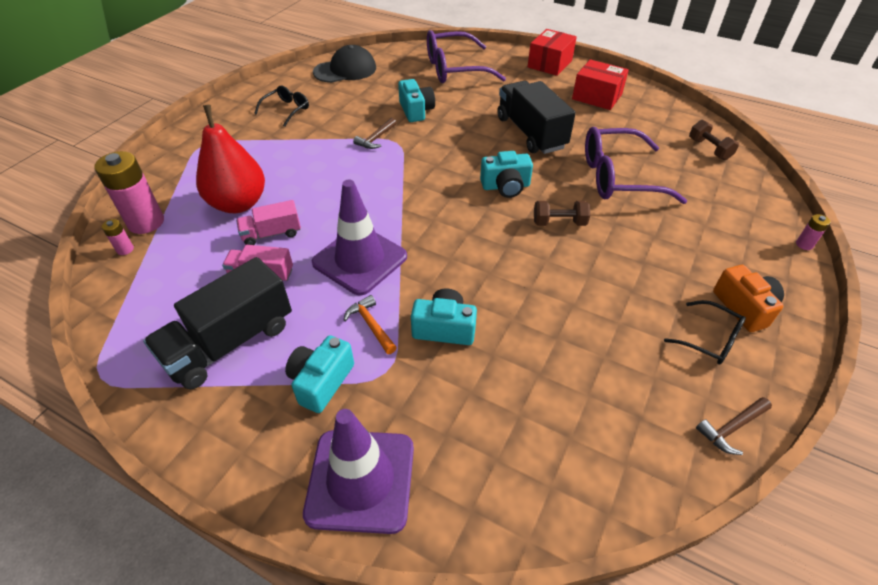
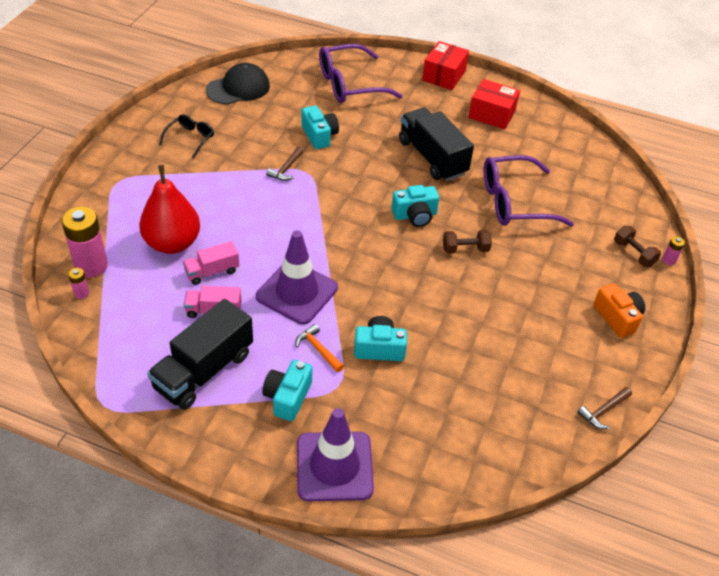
camera: 10 degrees left, 0 degrees up
black glasses [664,300,746,364] -> none
brown dumbbell [689,120,739,160] -> brown dumbbell moved to [614,225,661,267]

